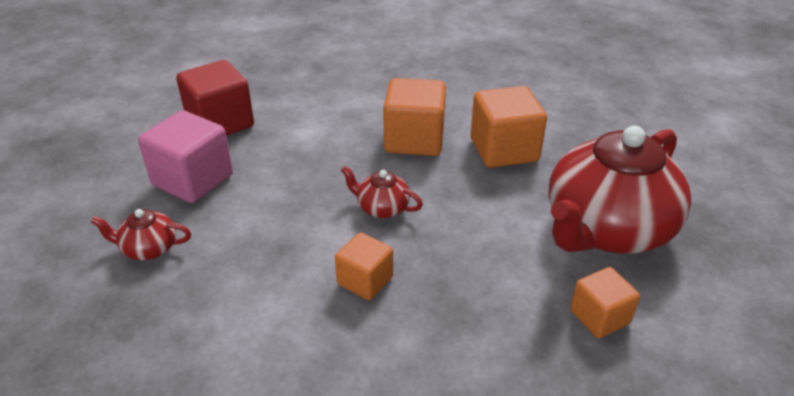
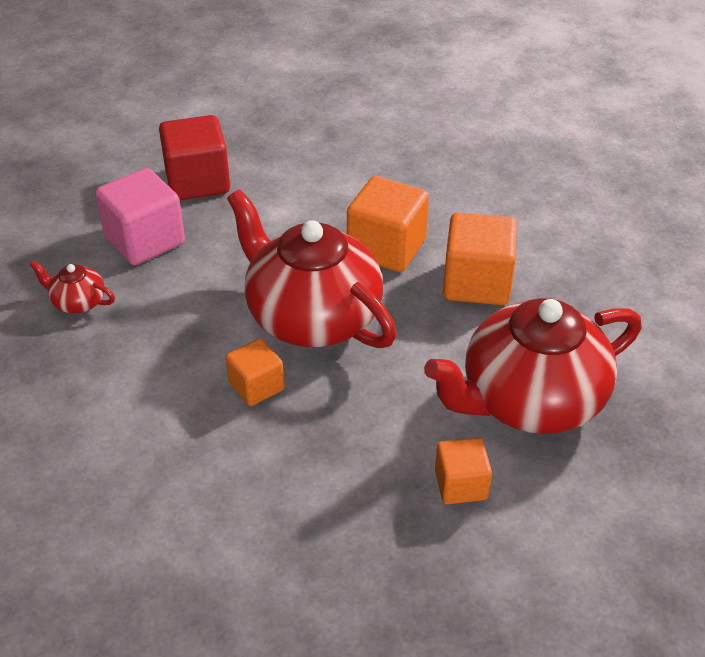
camera: 20 degrees right, 5 degrees up
red teapot [341,166,423,218] -> red teapot [227,189,397,348], size x2.42

